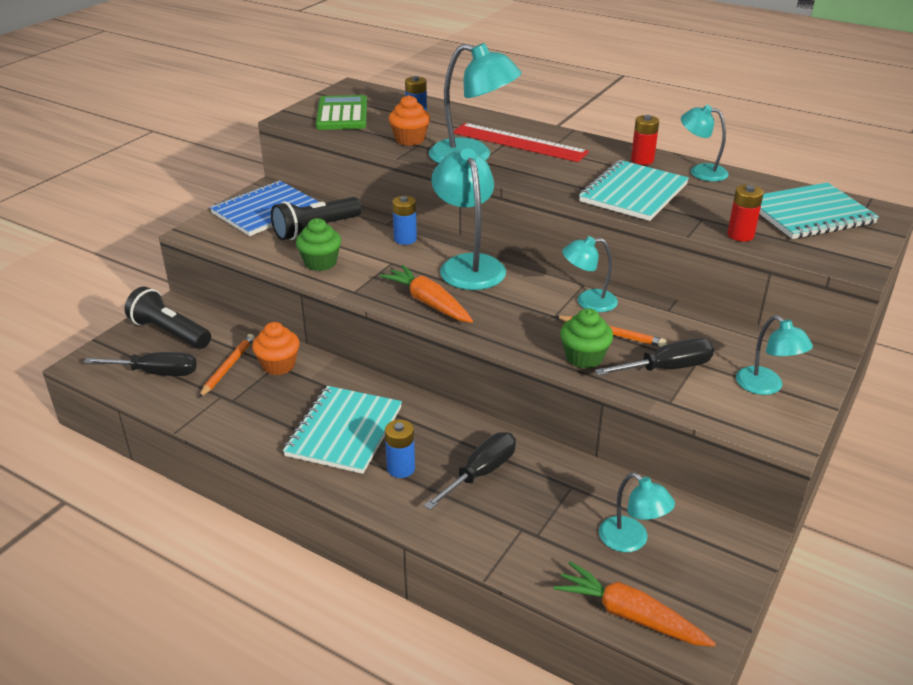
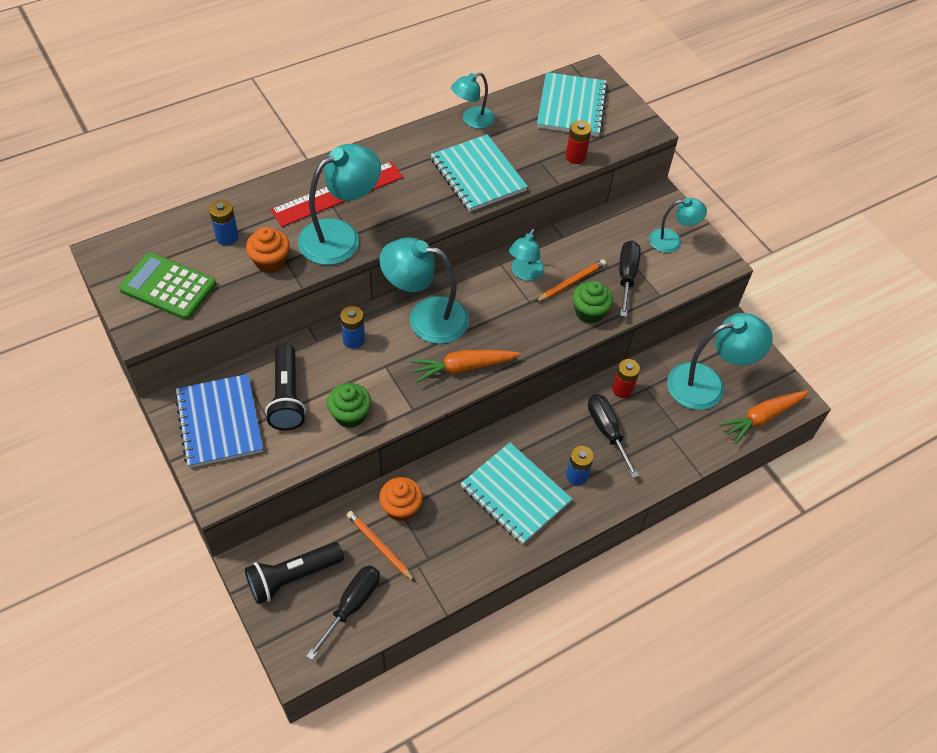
camera: 65 degrees left, 20 degrees up
turquoise lamp [599,472,675,552] -> turquoise lamp [667,313,773,410], size x1.73
red battery [631,115,659,165] -> red battery moved to [612,359,640,398]

